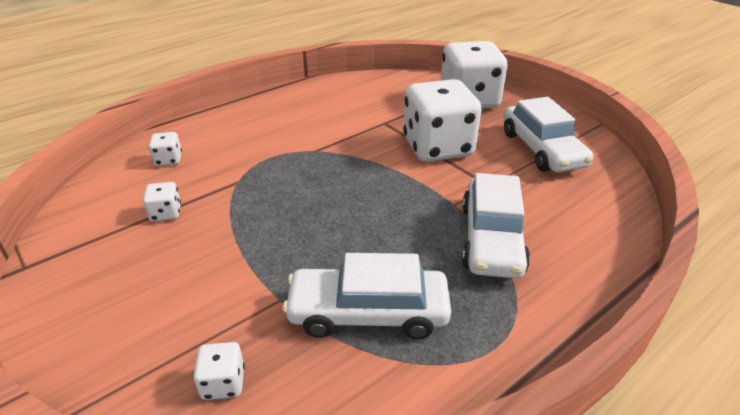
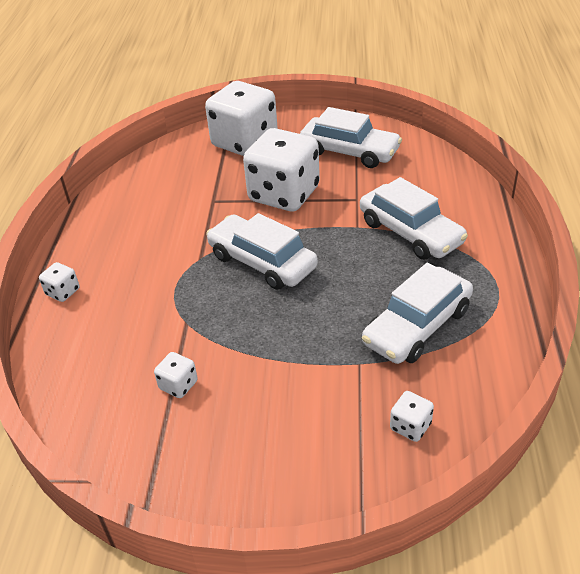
camera: 45 degrees left, 5 degrees up
white dice [149,132,182,166] -> white dice moved to [39,262,79,302]
none -> white car [206,213,318,290]

